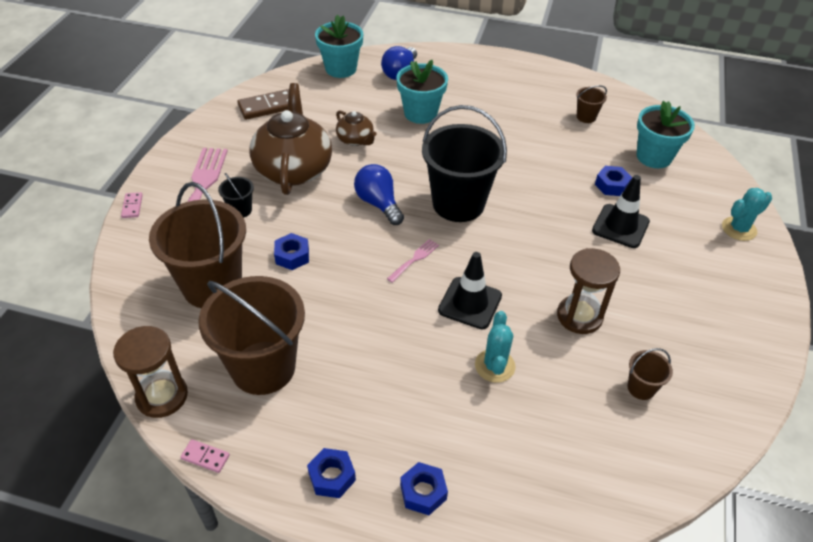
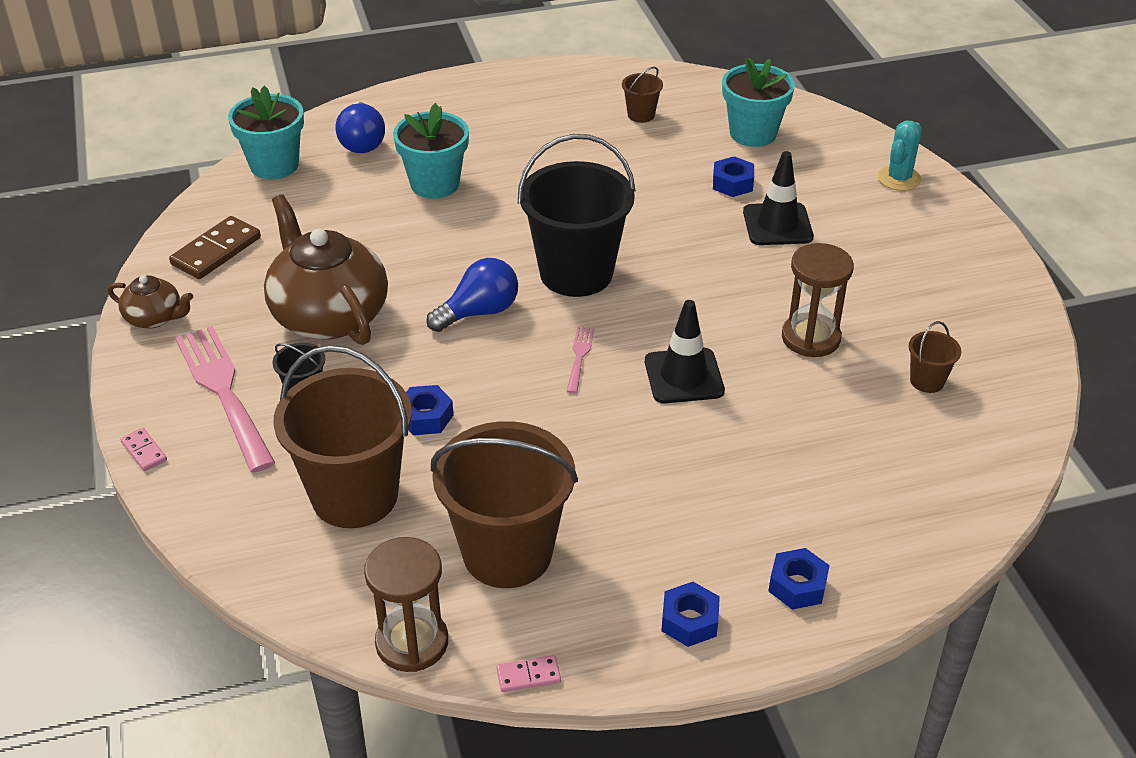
camera: 30 degrees left, 5 degrees down
brown teapot [336,110,377,146] -> brown teapot moved to [108,275,193,329]
blue light bulb [354,164,404,225] -> blue light bulb turned 120 degrees clockwise [426,258,518,332]
turquoise cactus [475,311,516,383] -> none

